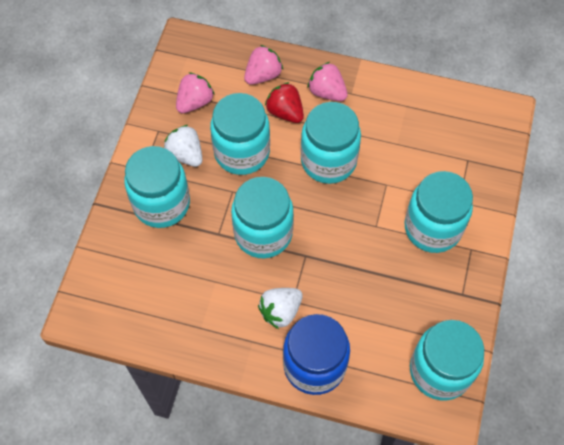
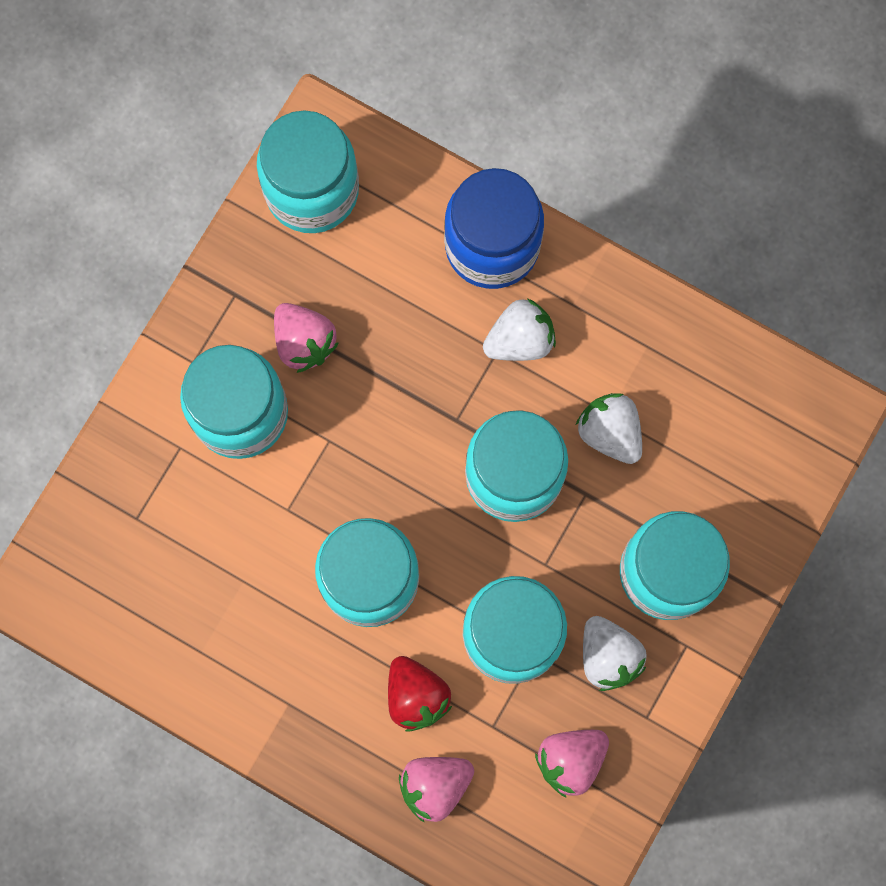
camera: 165 degrees left, 15 degrees up
pink strawberry [308,62,348,101] -> pink strawberry moved to [274,303,339,373]
none -> white strawberry [576,393,642,464]

